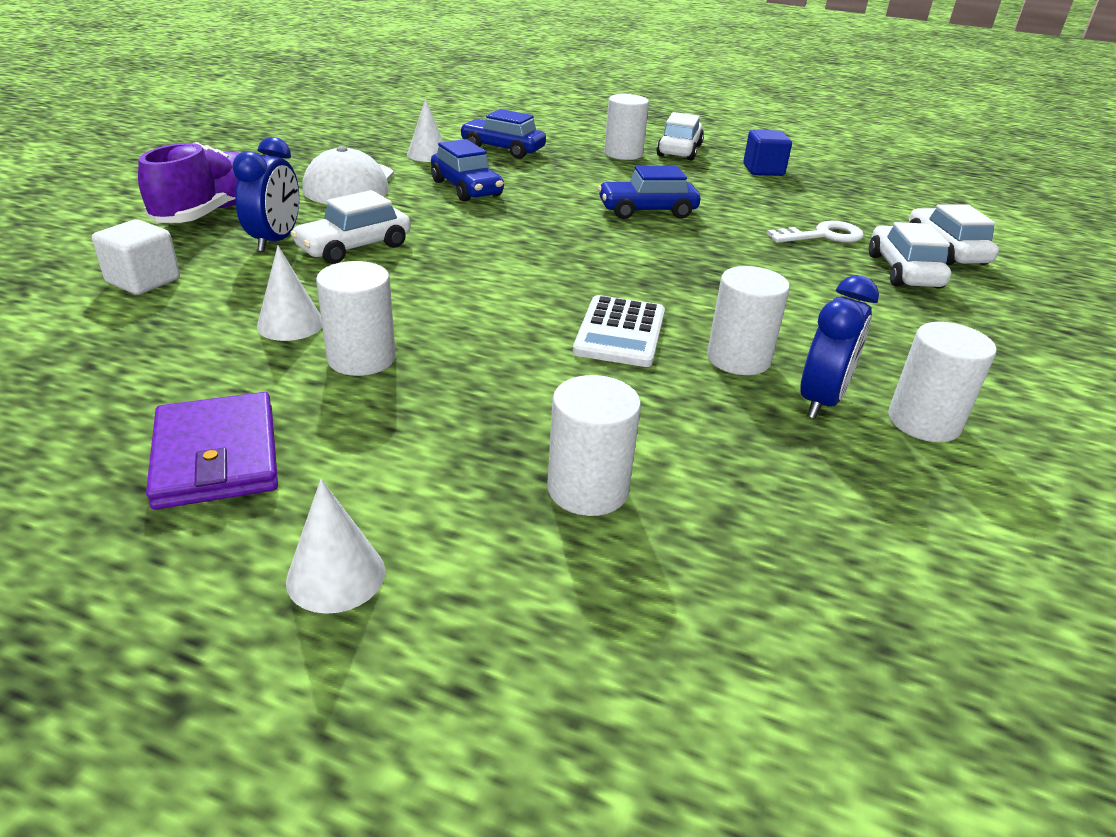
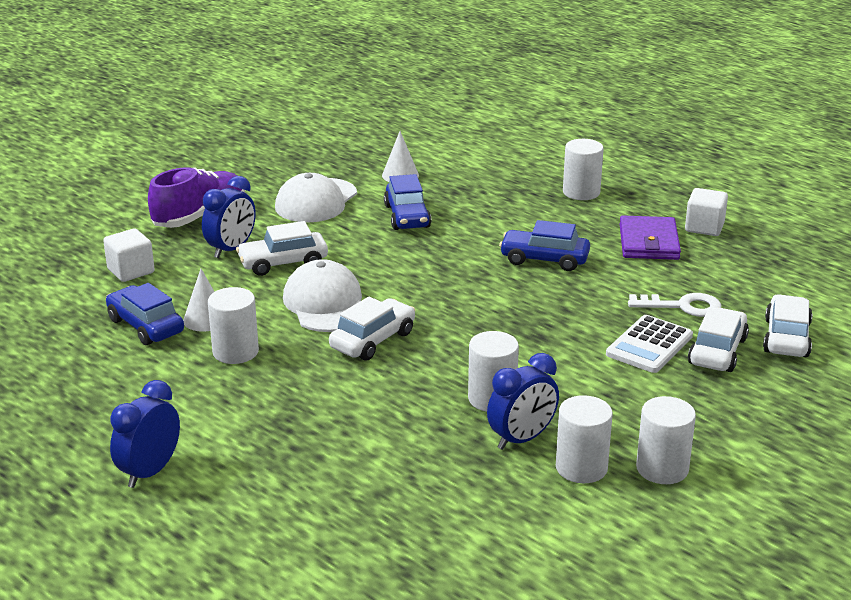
camera: 25 degrees right, 5 degrees down
purple wallet [146,392,278,510] -> purple wallet moved to [620,216,681,260]
white cone [286,479,385,614] -> blue clock [110,380,180,488]
blue car [460,109,546,159] -> blue car moved to [106,283,184,345]
white cylinder [547,375,641,516] -> white cylinder moved to [636,396,696,484]
white calculator [573,295,665,367] -> white calculator moved to [606,315,693,373]
white car [656,112,704,161] -> white car moved to [329,297,415,361]
blue cube [743,130,792,176] -> white cube [685,188,728,236]
none -> white cap [283,259,362,332]

